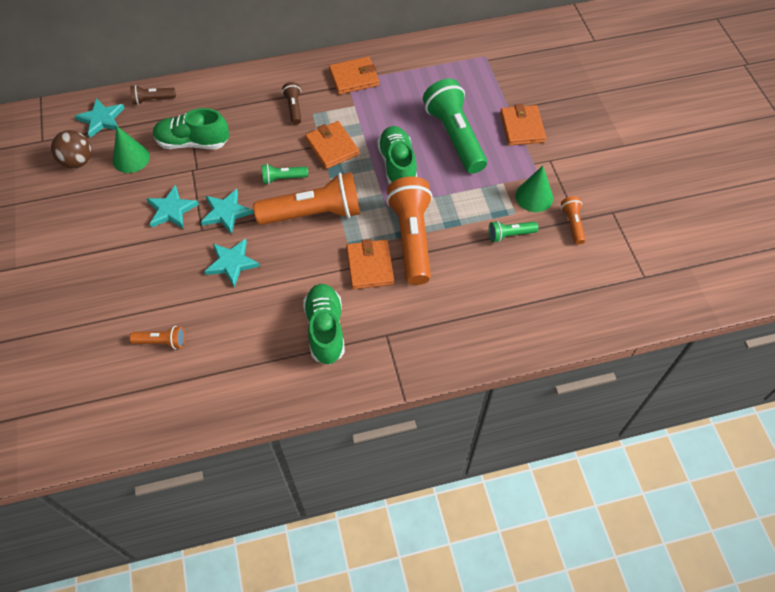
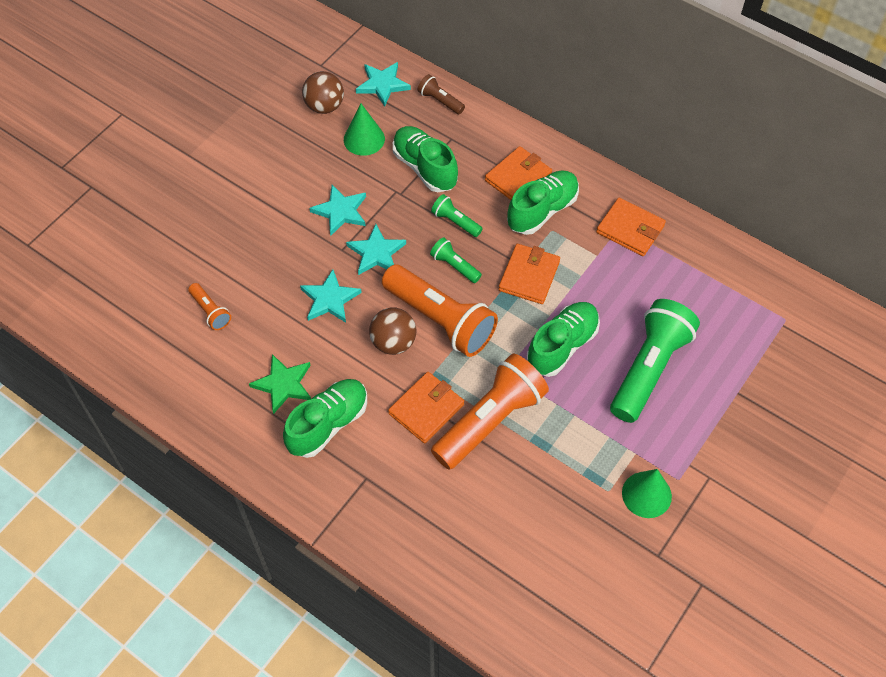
camera: 50 degrees right, 0 degrees up
brown flashlight [282,82,301,125] -> green shoe [507,171,579,235]
green flashlight [489,221,538,242] -> green flashlight moved to [431,194,483,237]
orange wallet [500,104,546,146] -> orange wallet moved to [485,146,552,200]
orange flashlight [561,196,586,244] -> none
none -> green star [249,354,311,414]
none -> brown ball [369,307,416,355]

